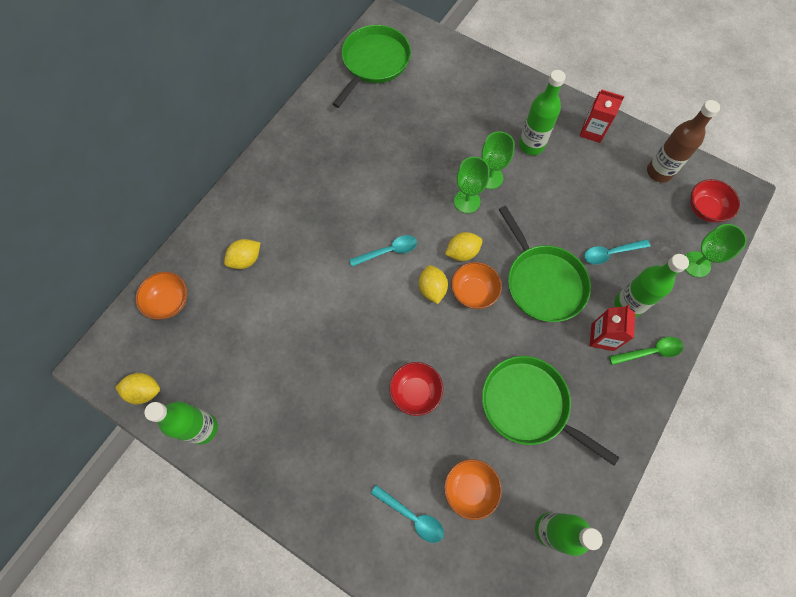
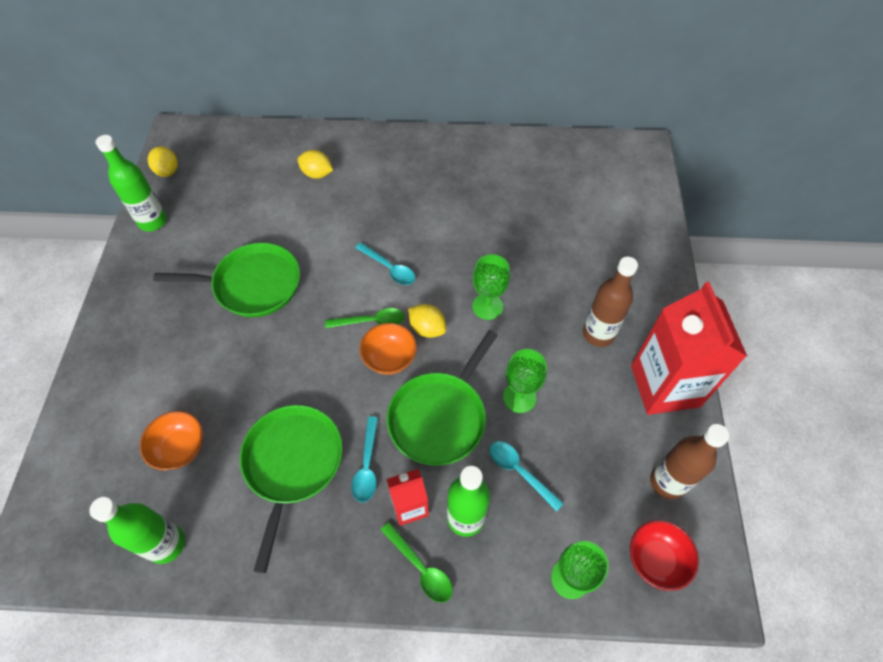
camera: 60 degrees right, 10 degrees down
orange bowl [136,272,187,320] -> none
green pan [332,25,411,108] -> green pan moved to [153,243,300,317]
turquoise spoon [371,485,444,543] -> turquoise spoon moved to [351,417,378,502]
red bowl [389,362,443,416] -> none
yellow lemon [419,265,448,304] -> green spoon [325,308,405,328]
green goblet [481,131,515,189] -> green goblet moved to [503,349,547,413]
green bottle [519,70,566,155] -> brown bottle [583,257,638,347]
red carton [580,89,625,143] -> red carton [631,282,747,415], size x1.99

